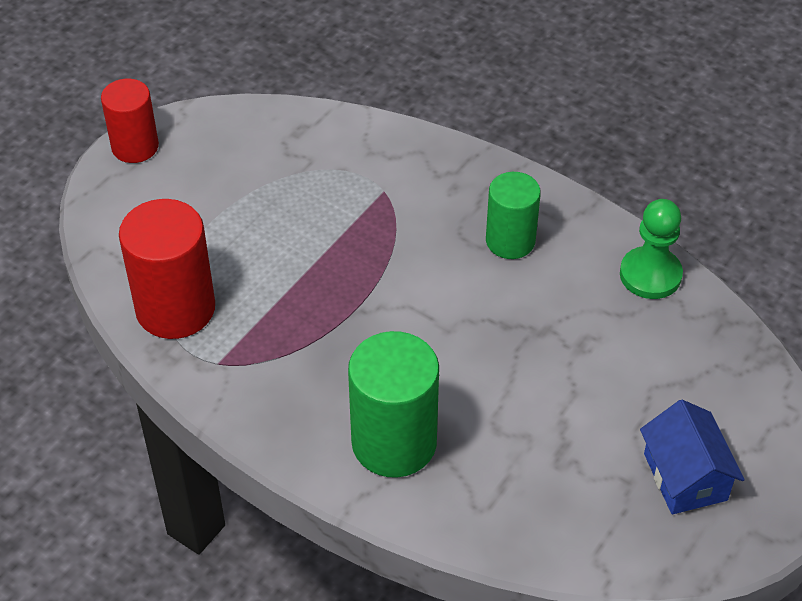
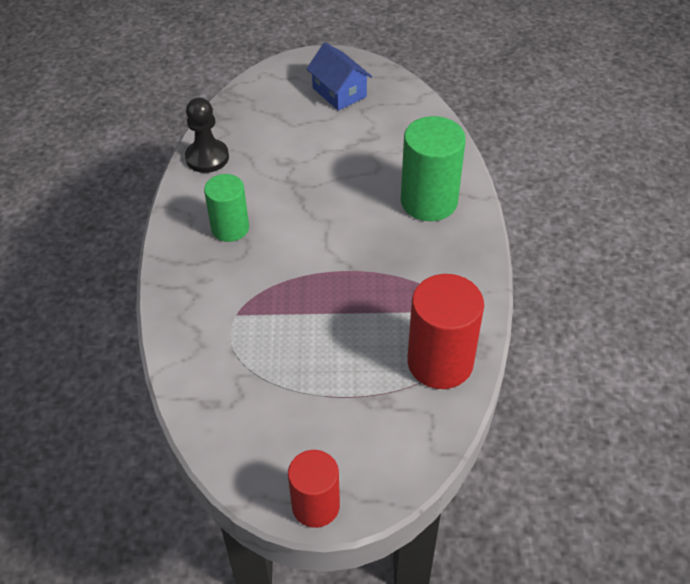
camera: 125 degrees left, 0 degrees up
green pawn [620,199,683,299] -> black pawn [185,98,229,173]
blue house [640,400,745,514] -> blue house turned 75 degrees counterclockwise [307,43,372,111]

